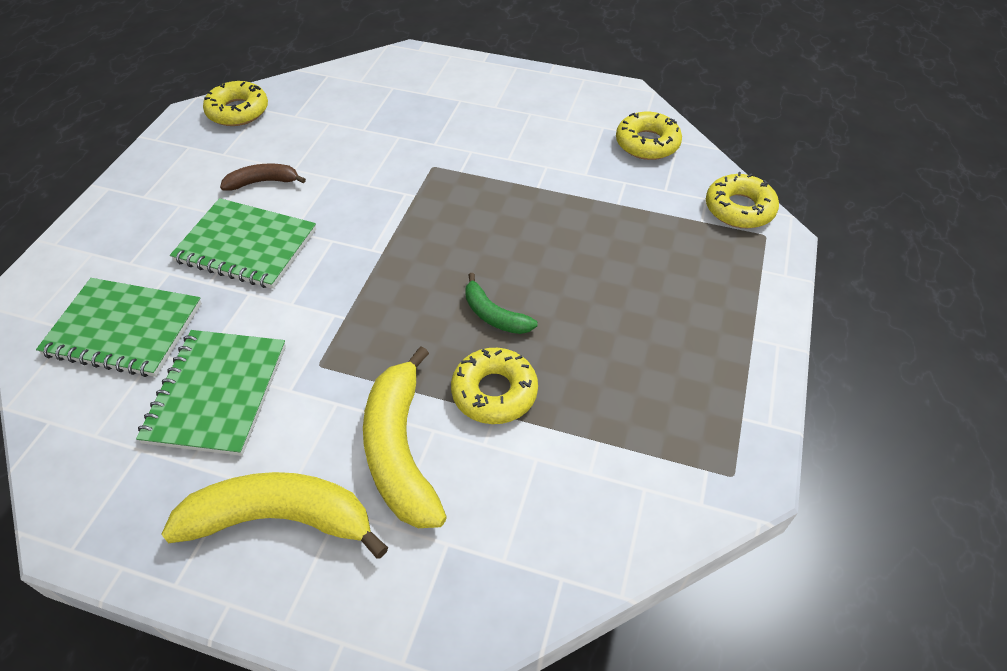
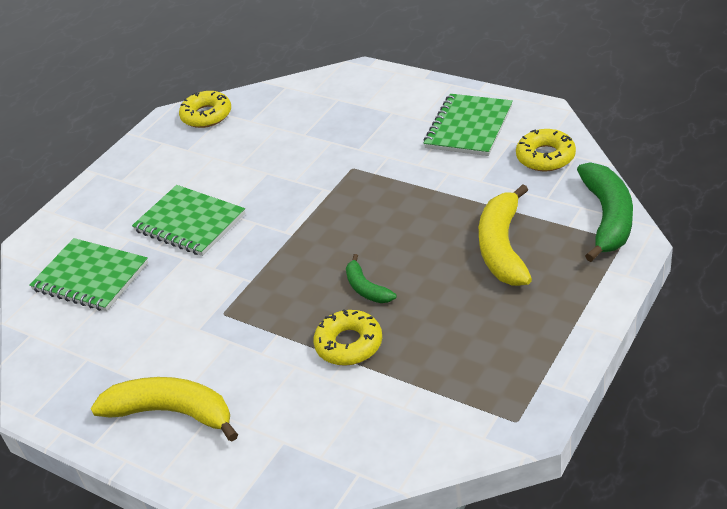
camera: 20 degrees right, 10 degrees down
green notebook [136,330,286,456] -> green notebook moved to [424,94,513,156]
brown banana [220,164,306,190] -> none
yellow banana [363,346,447,528] -> yellow banana moved to [479,184,532,286]
yellow donut [706,172,779,228] -> green banana [577,162,633,262]

